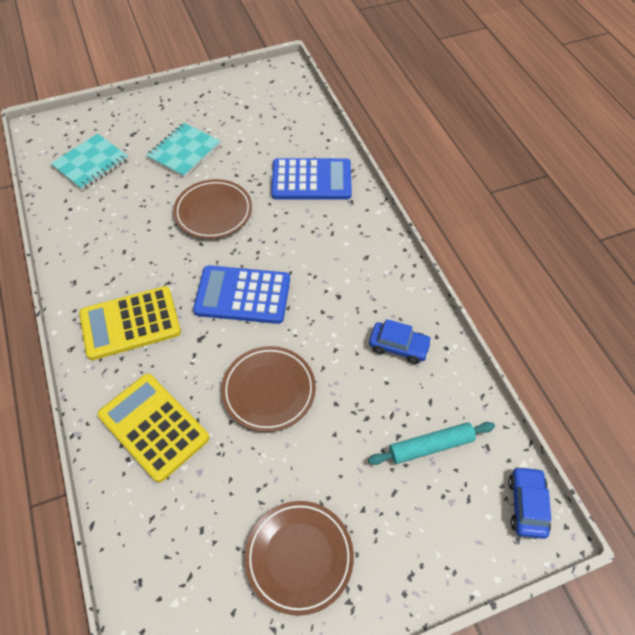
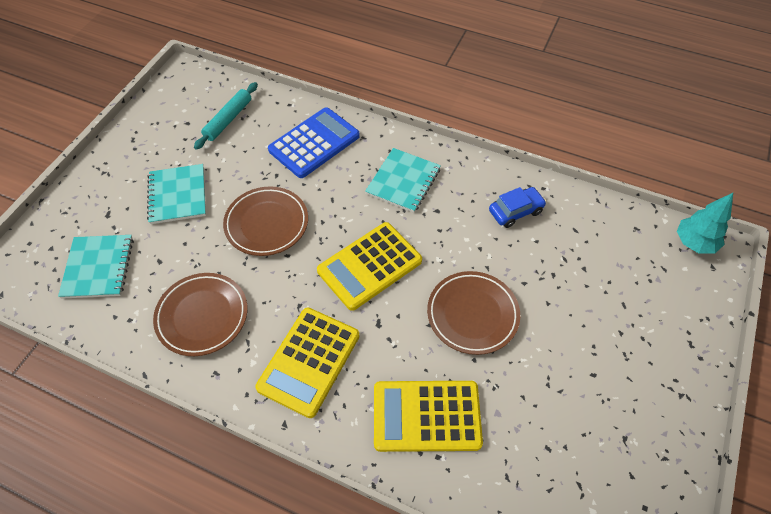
camera: 45 degrees left, 0 degrees up
blue calculator [193,265,290,324] -> yellow calculator [317,222,422,311]
brown plate [245,501,354,616] -> brown plate moved to [153,273,247,356]
turquoise rolling pin [368,422,495,465] -> turquoise rolling pin moved to [194,82,258,150]
blue car [508,466,551,539] -> turquoise tree [677,193,733,254]
none -> turquoise notebook [365,148,441,213]

